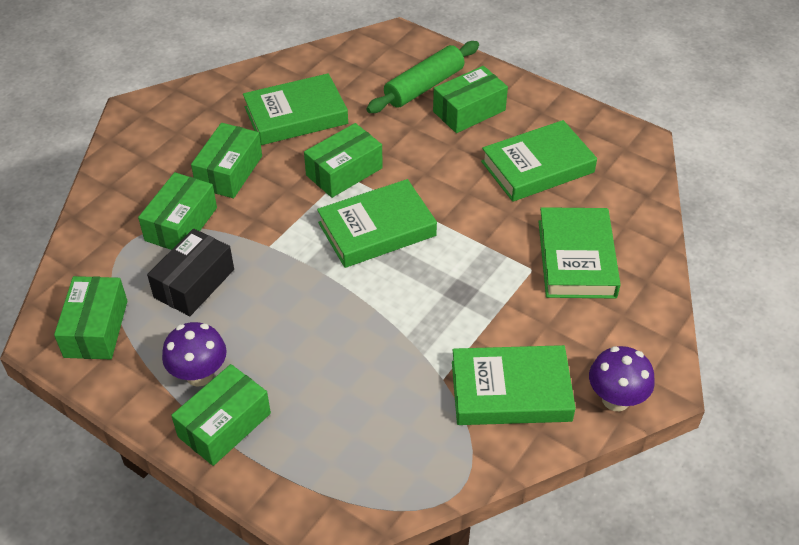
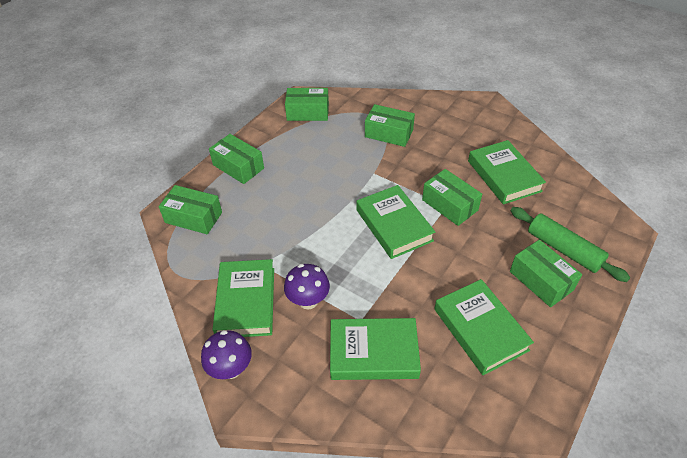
camera: 90 degrees right, 0 degrees up
black box [147,229,234,316] -> none
purple mushroom [162,322,227,387] -> purple mushroom moved to [284,264,330,309]
green box [191,123,262,198] -> green box moved to [159,185,222,234]

